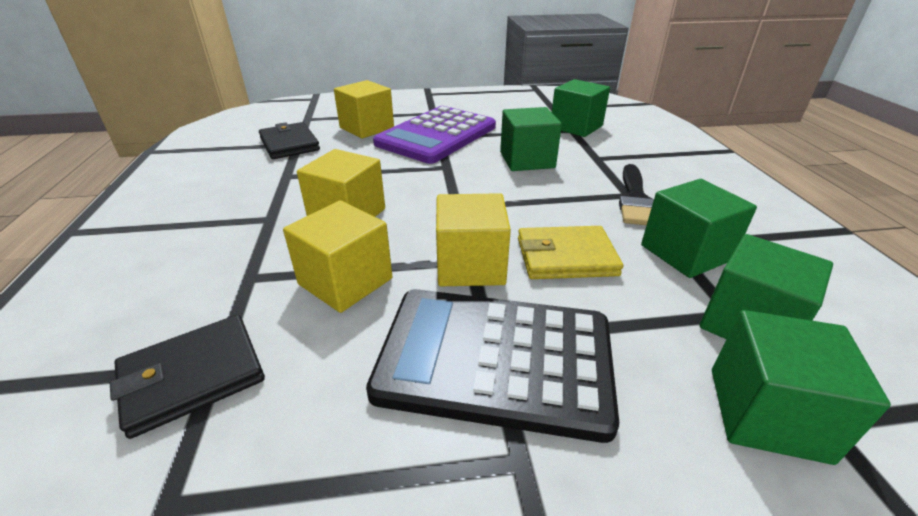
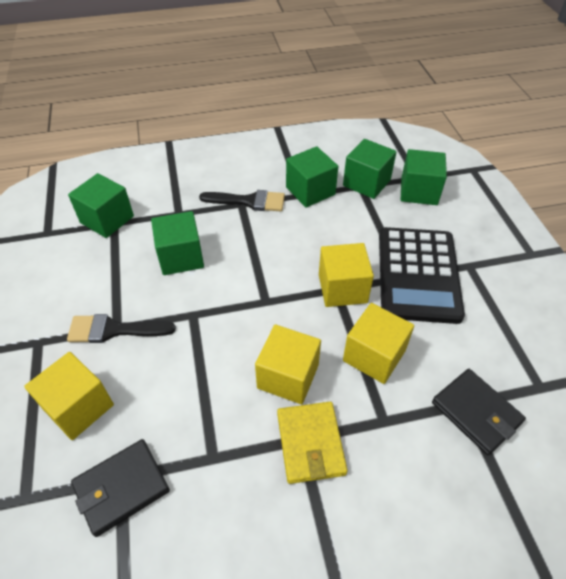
camera: 95 degrees left, 15 degrees up
purple calculator [373,106,496,164] -> black brush [67,314,176,343]
yellow wallet [518,226,623,279] -> yellow wallet moved to [277,402,348,484]

